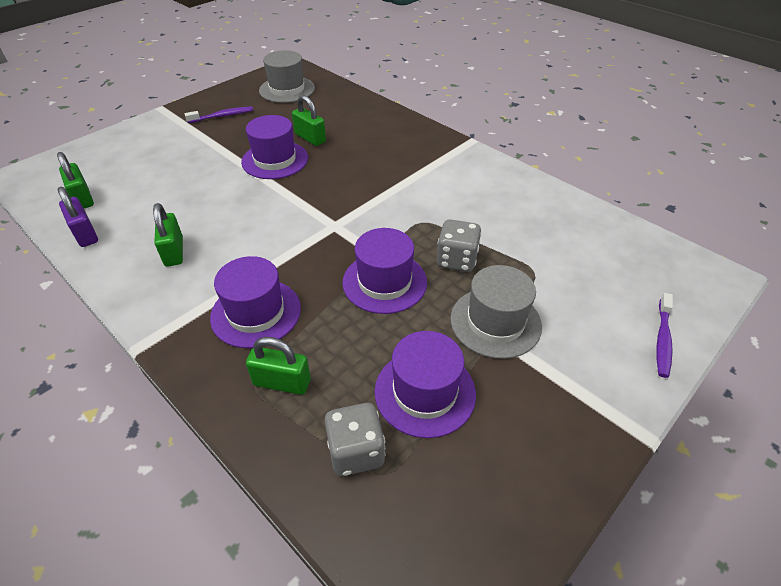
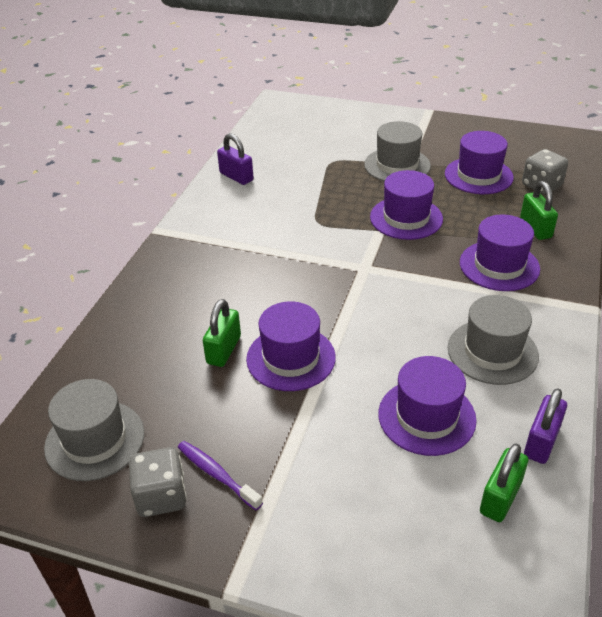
camera: 115 degrees left, 5 degrees down
green padlock [153,203,183,267] -> grey hat [448,295,539,385]
grey dice [437,219,482,272] -> grey dice moved to [129,447,187,517]
purple toothbrush [656,293,673,378] -> none
none -> purple padlock [217,133,254,185]
none -> purple hat [378,356,477,456]

